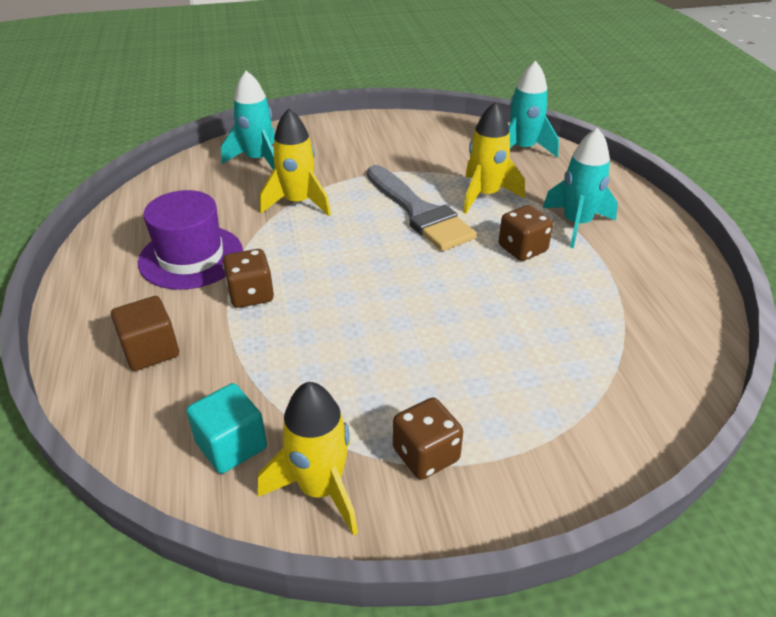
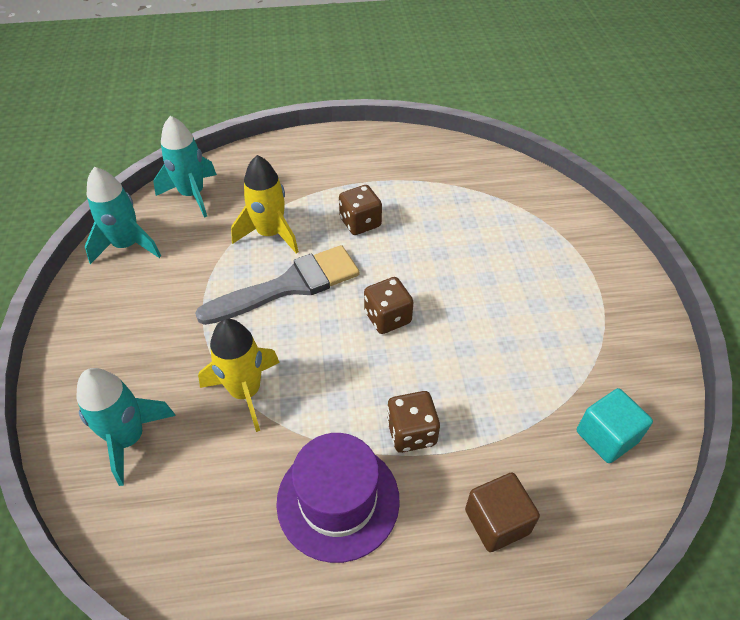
camera: 85 degrees left, 10 degrees up
yellow rocket [258,382,358,536] -> none
brown dice [393,397,463,480] -> brown dice moved to [364,277,413,334]
turquoise rocket [543,128,618,248] -> turquoise rocket moved to [85,167,161,264]

